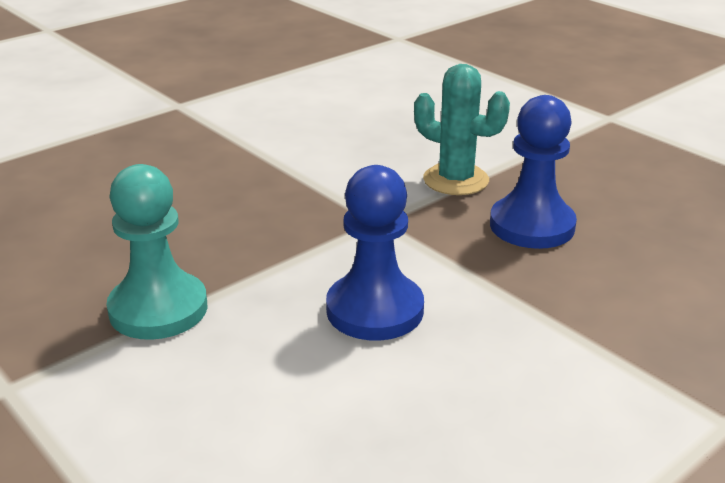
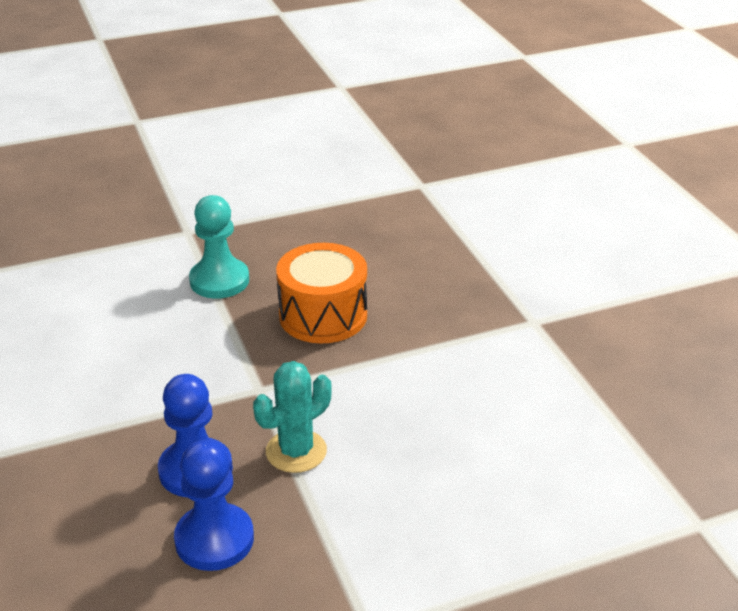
camera: 110 degrees right, 5 degrees up
blue pawn [326,165,424,341] -> blue pawn moved to [174,440,254,571]
none -> orange drum [276,243,367,343]

